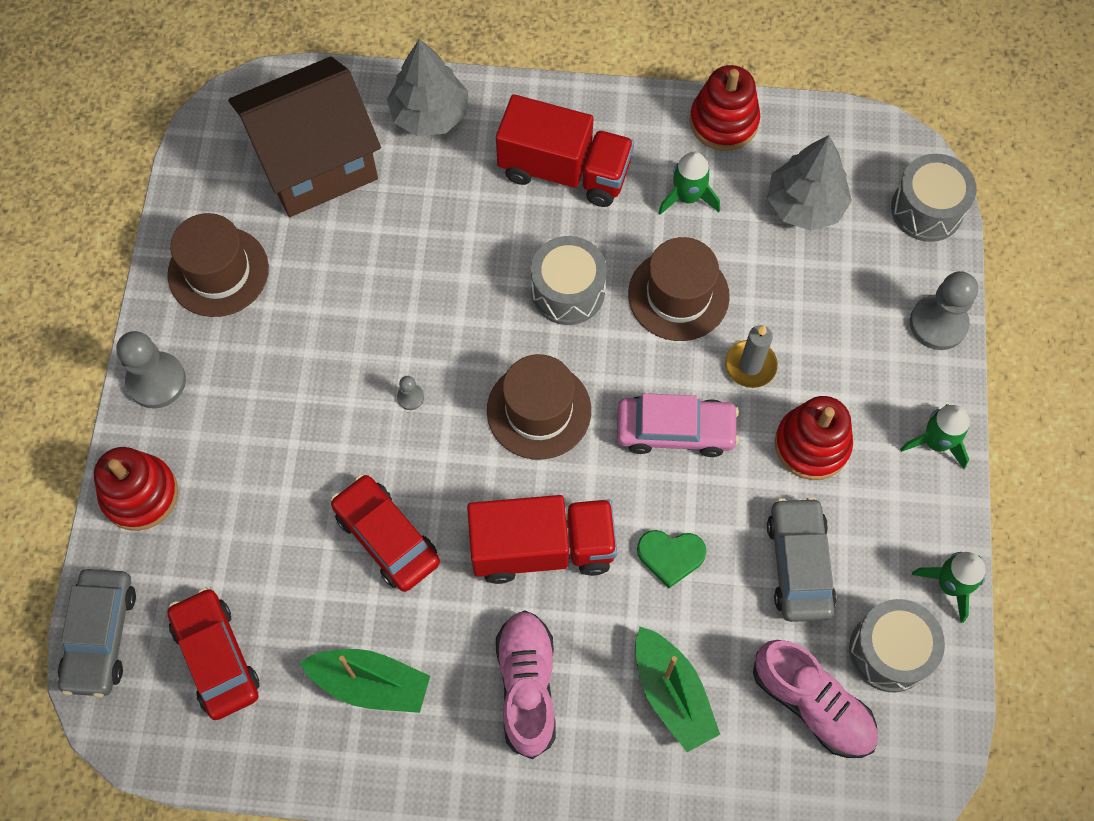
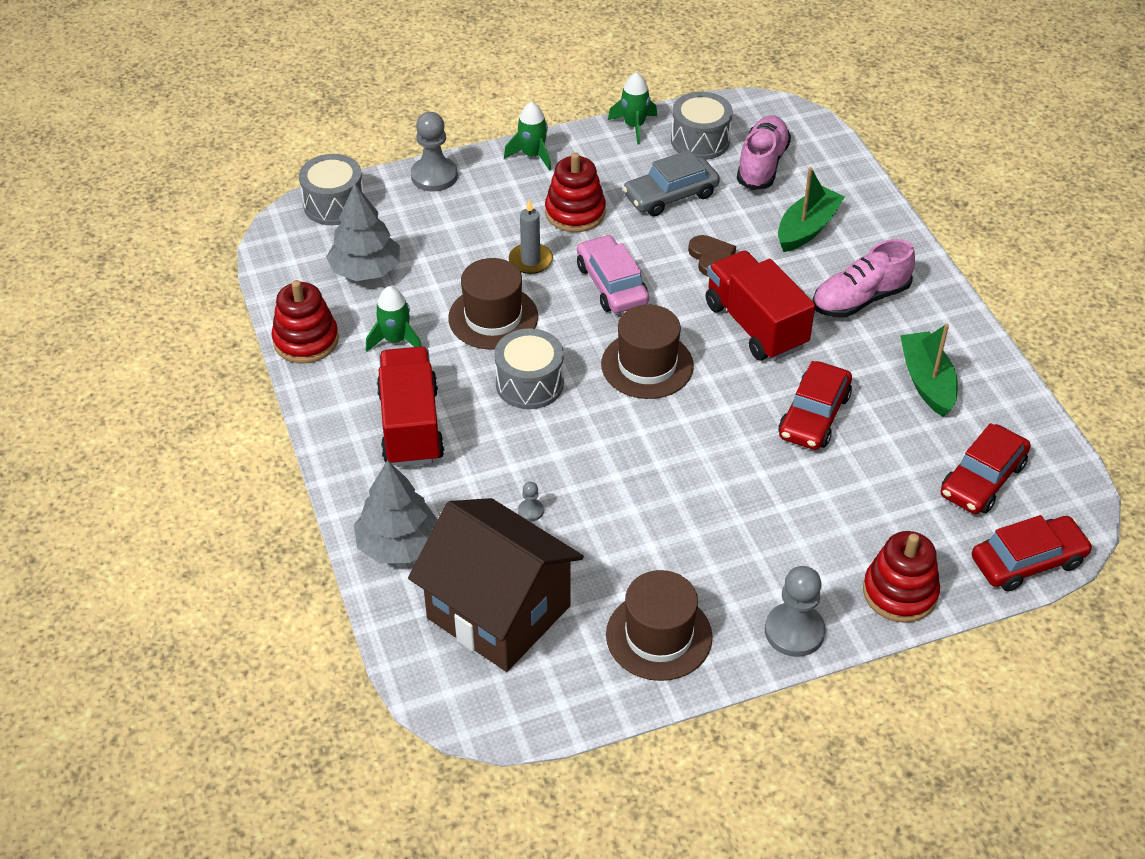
camera: 115 degrees left, 20 degrees down
grey car [58,569,136,697] -> red car [972,515,1093,591]
grey pawn [397,376,424,410] -> grey pawn moved to [518,482,544,521]
green heart [637,530,707,588] -> brown heart [688,235,736,277]

